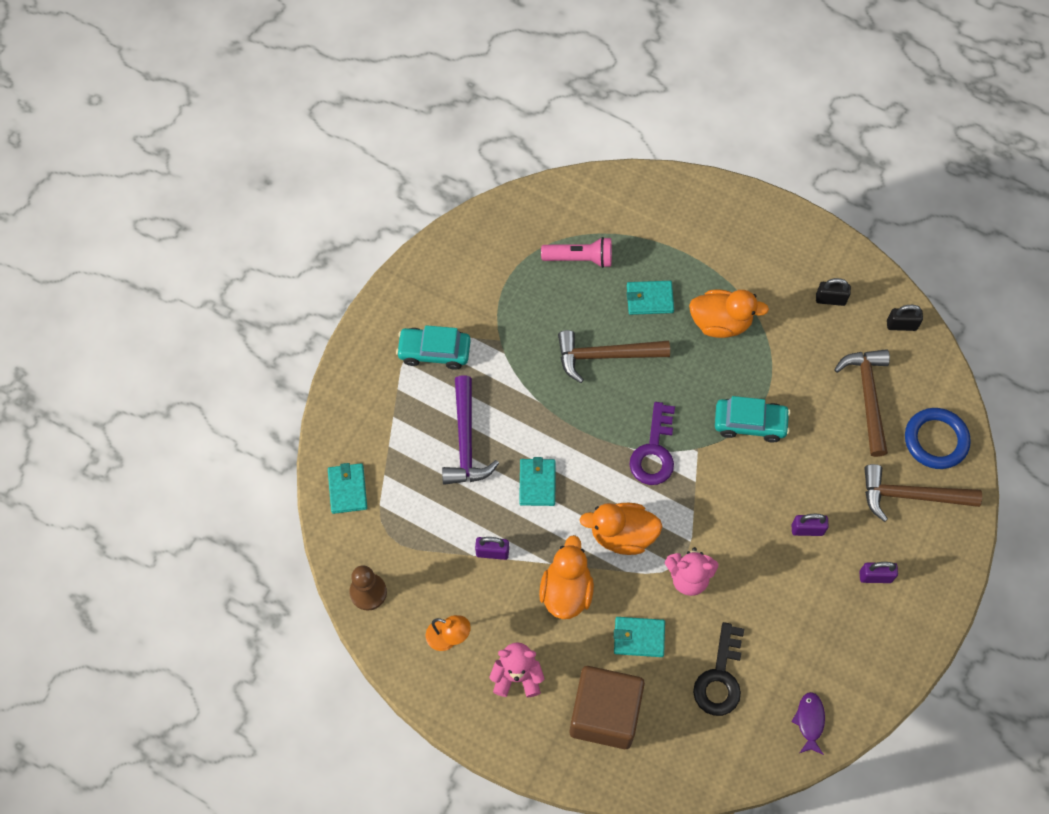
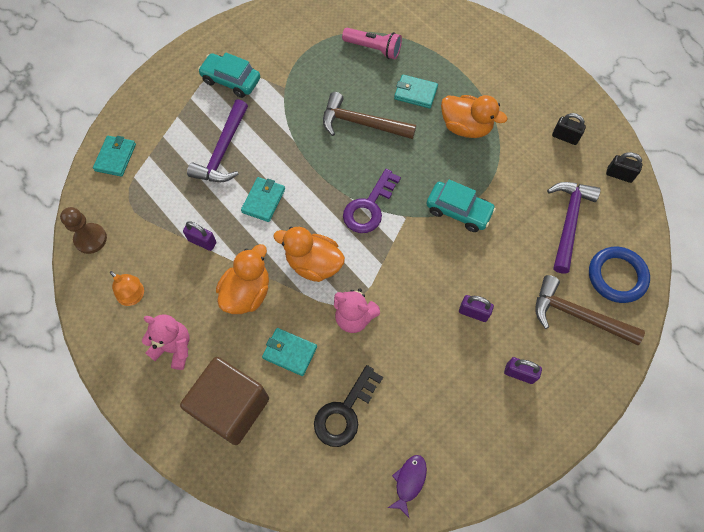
camera: 20 degrees right, 0 degrees up
brown hammer [834,349,890,457] -> purple hammer [547,182,601,273]

